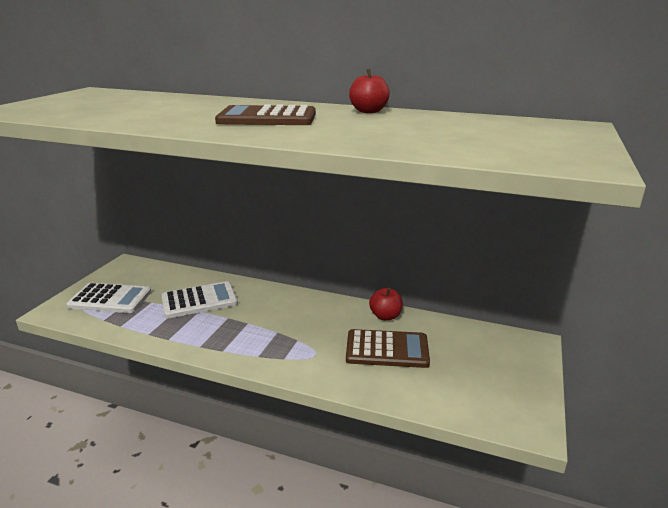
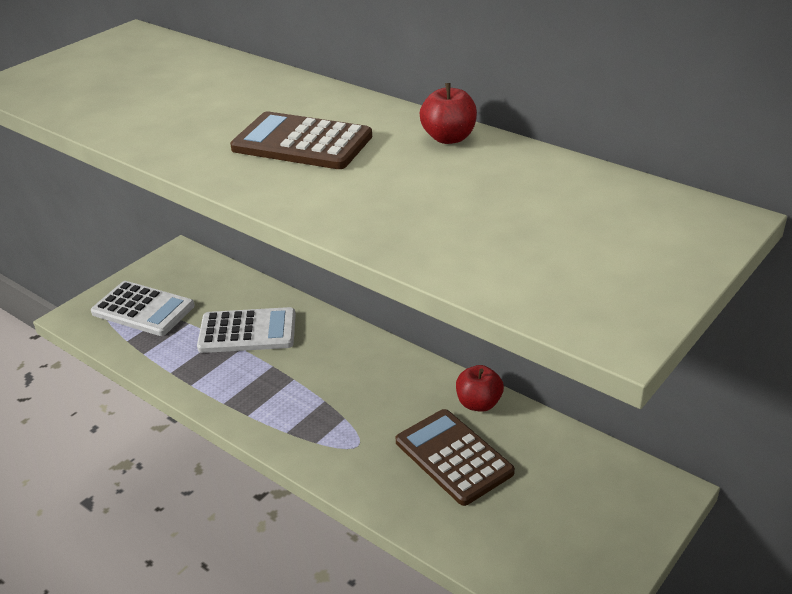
camera: 20 degrees right, 10 degrees up
brown calculator [346,329,430,368] -> brown calculator turned 150 degrees counterclockwise [395,409,515,506]

